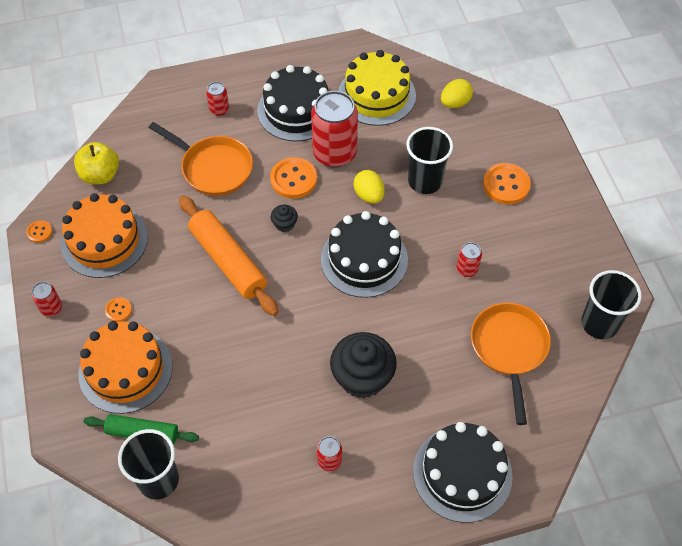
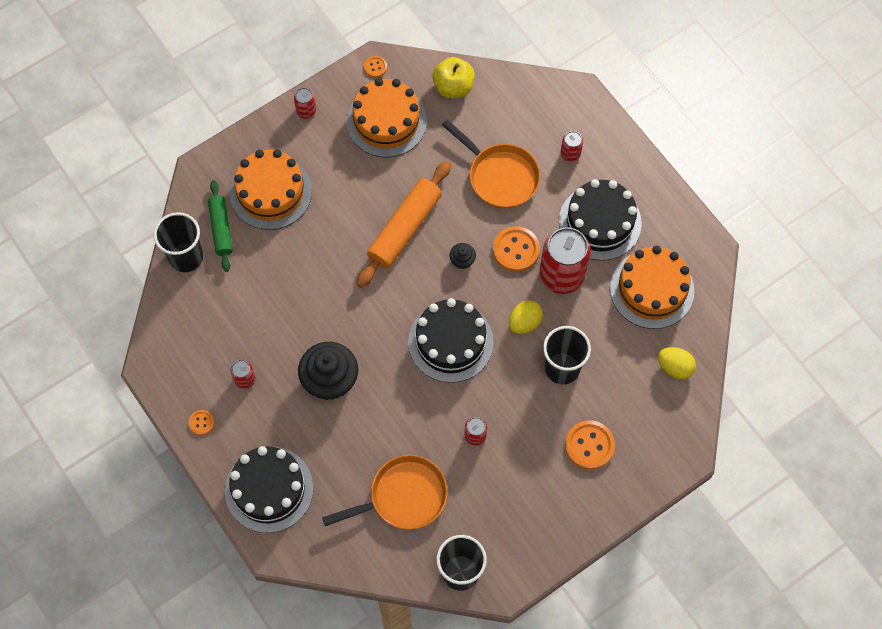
camera: 70 degrees right, 10 degrees up
orange button [105,297,132,322] -> orange button moved to [188,410,214,435]
orange pan [149,122,253,196] -> orange pan turned 60 degrees counterclockwise [442,119,540,209]
yellow cake [338,50,416,126] -> orange cake [610,246,694,329]

